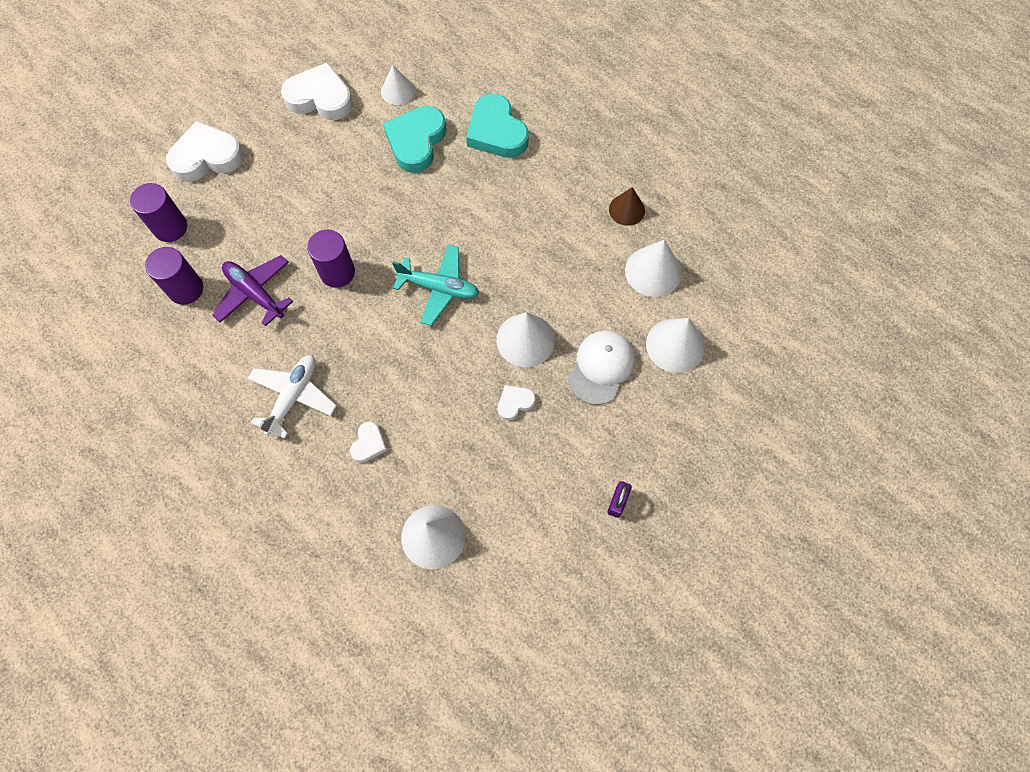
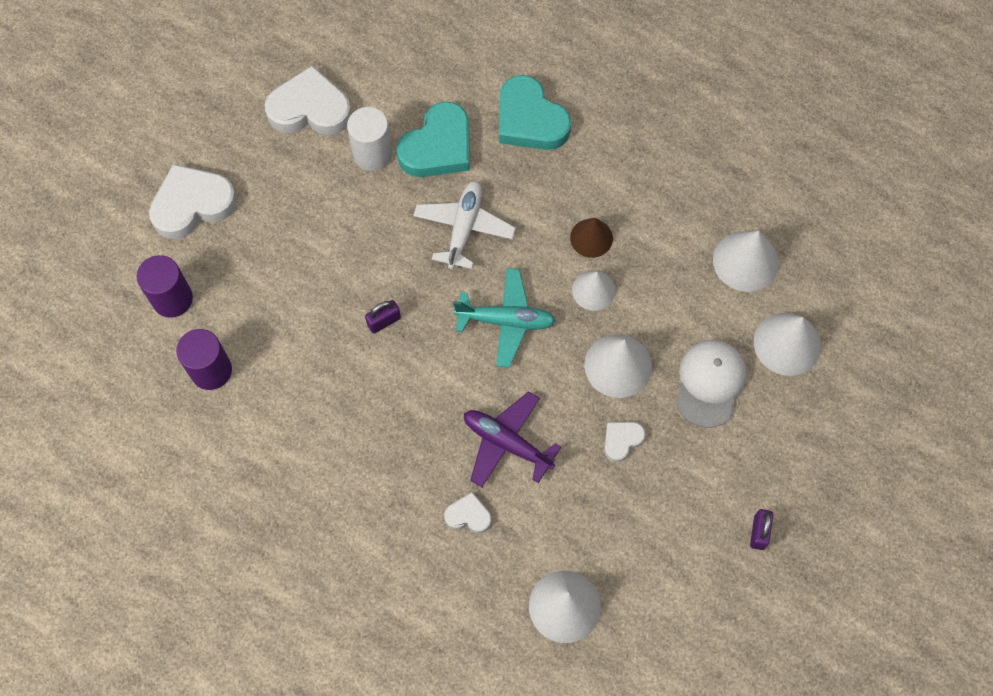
camera: 10 degrees left, 0 degrees up
purple plane [212,255,293,326] -> purple plane moved to [464,391,561,487]
white plane [247,355,337,439] -> white plane moved to [413,181,516,269]
purple cylinder [307,230,355,288] -> purple padlock [365,300,401,334]
white heart [350,422,387,463] -> white heart turned 90 degrees counterclockwise [444,492,491,533]
white cone [381,65,415,105] -> white cone moved to [572,271,616,311]
turquoise heart [383,106,447,173] -> turquoise heart turned 150 degrees counterclockwise [397,102,469,177]
brown cone [609,187,645,226] -> brown cone moved to [570,218,613,258]
none -> white cylinder [347,107,392,171]

